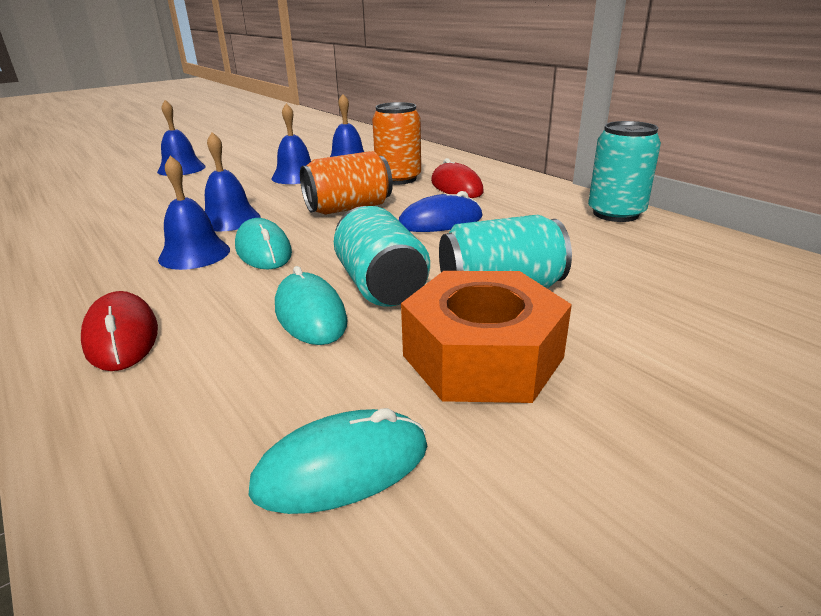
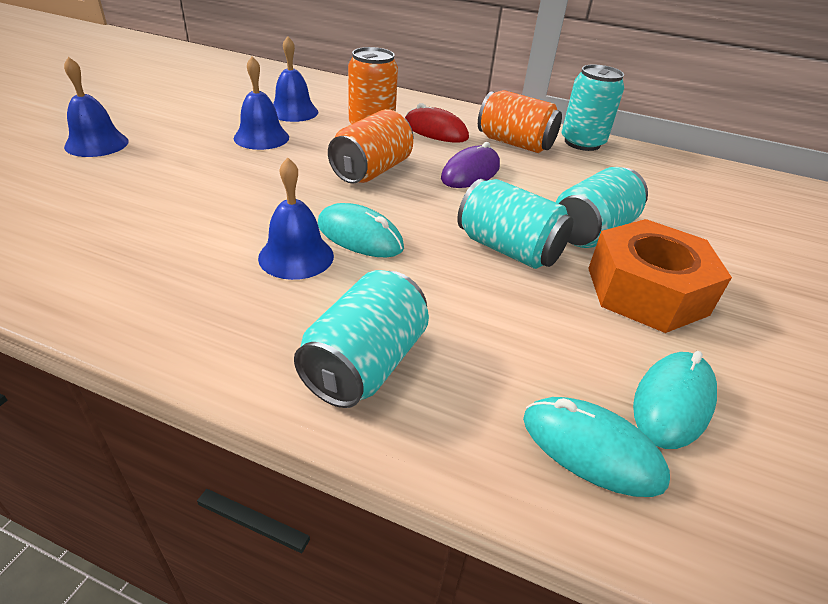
camera: 35 degrees left, 10 degrees up
red mouse [81,291,158,371] -> turquoise can [294,270,429,408]
blue bell [205,132,261,231] -> none
turquoise mouse [275,266,348,345] -> turquoise mouse moved to [523,397,670,497]
blue mouse [399,191,483,232] -> purple mouse [441,142,500,188]
none -> orange can [478,90,562,153]

